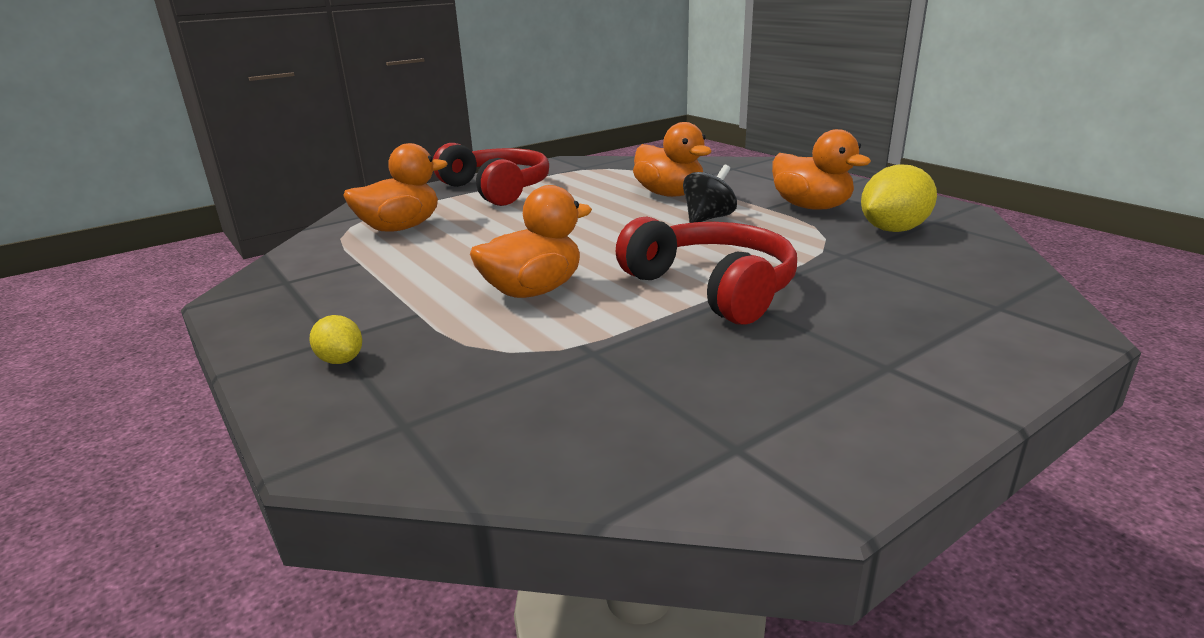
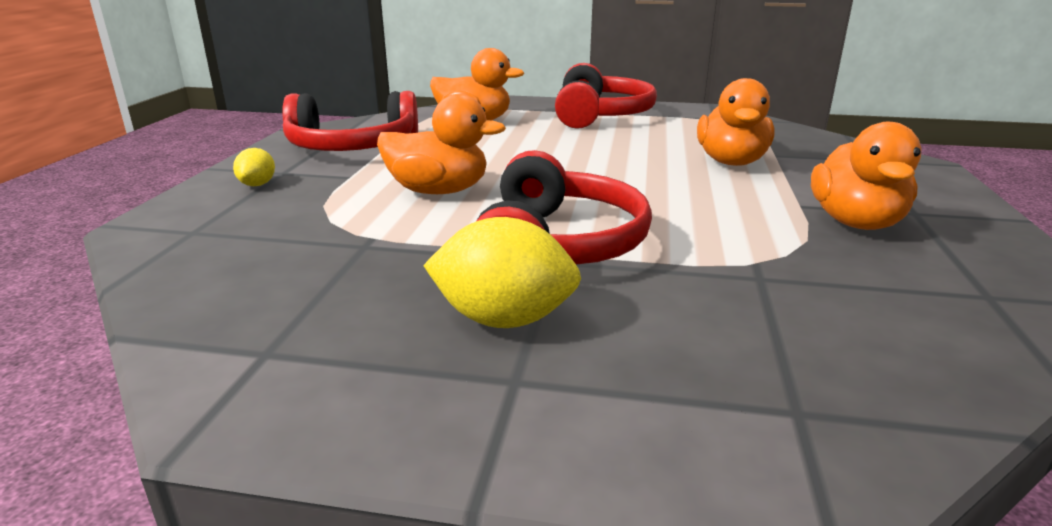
camera: 45 degrees right, 0 degrees up
black spinning top [683,165,737,223] -> none
yellow lemon [861,164,937,232] -> yellow lemon moved to [423,217,581,328]
none -> red headphones [282,91,418,151]

